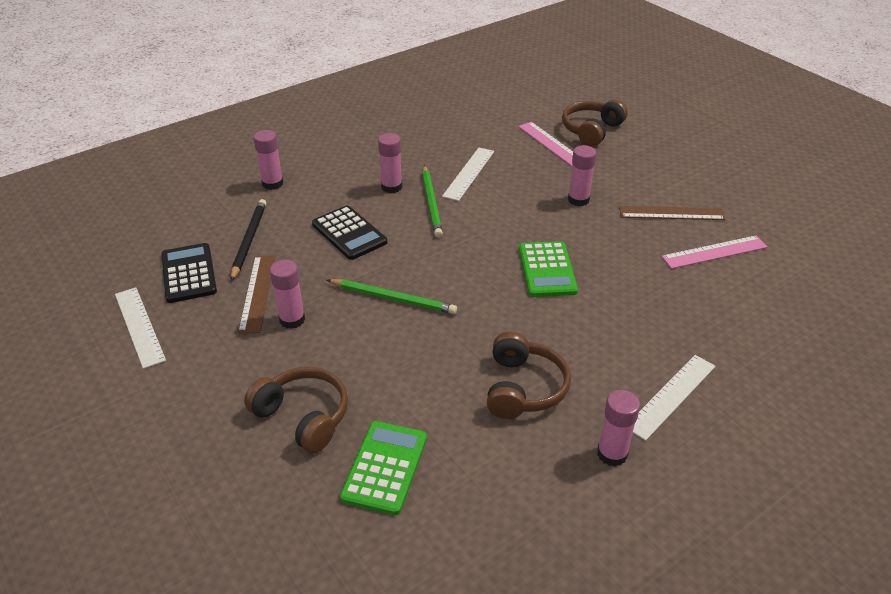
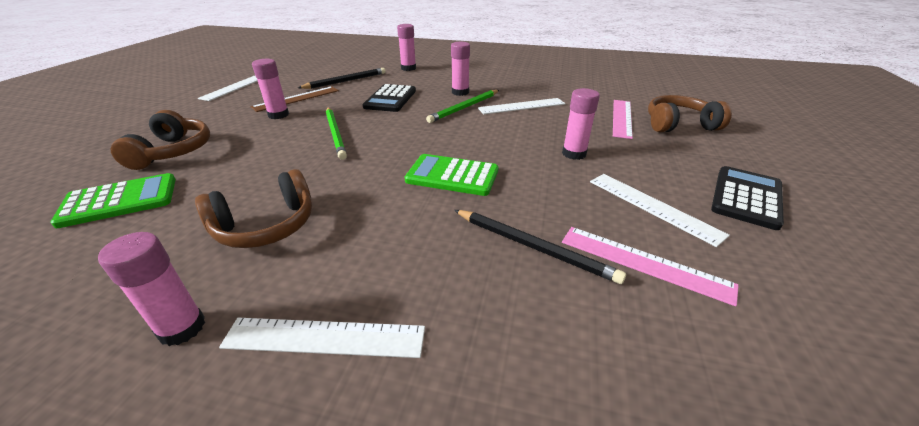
camera: 50 degrees right, 5 degrees down
black calculator [161,243,217,303] -> black calculator moved to [711,166,784,230]
green calculator [519,241,578,297] -> green calculator turned 60 degrees clockwise [405,154,498,196]
brown ruler [619,206,726,220] -> white ruler [590,174,730,247]
none -> black pencil [454,210,626,284]

